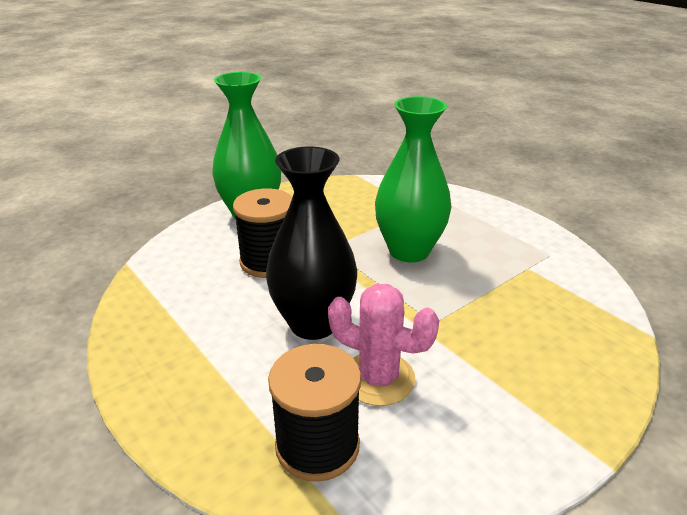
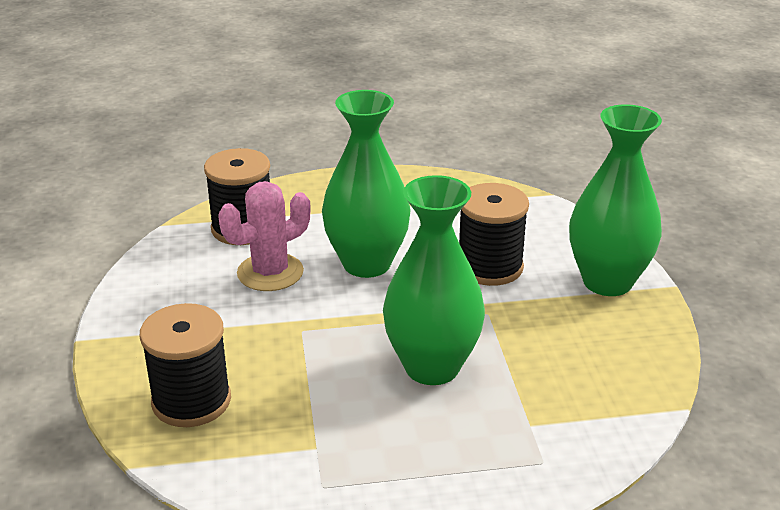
camera: 120 degrees right, 0 degrees up
black vase [266,147,357,340] -> green vase [322,90,411,278]
none -> black spool [140,303,231,427]

